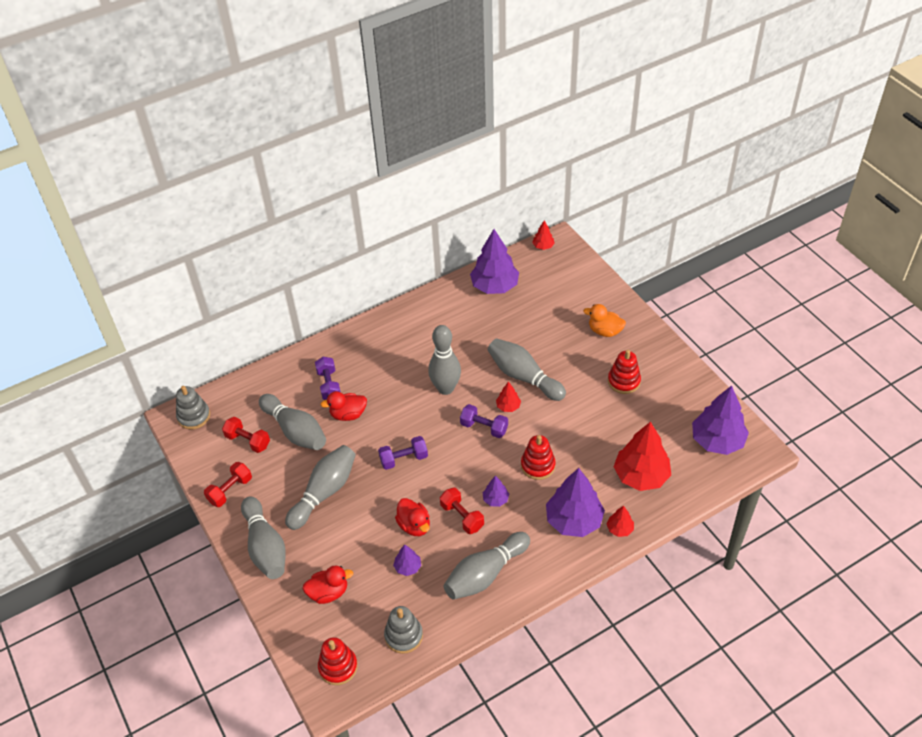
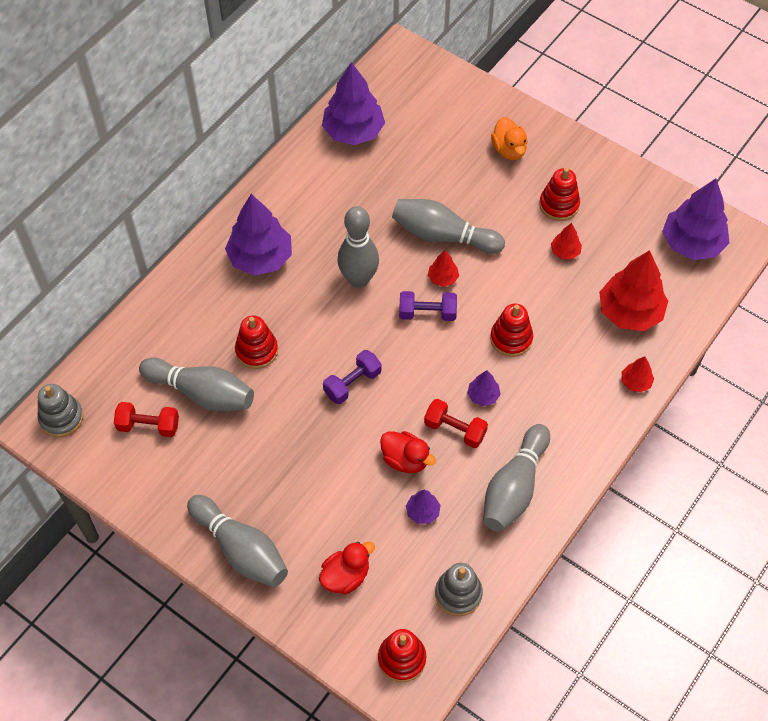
camera: 25 degrees left, 10 degrees up
red dumbbell [204,462,252,507] -> none
grey bowling pin [285,445,356,530] -> none
purple dumbbell [315,357,340,400] -> none
red duck [320,391,367,421] -> red stacking toy [235,316,278,369]
red tree [532,220,555,250] -> red tree moved to [551,223,582,259]
purple tree [546,468,605,537] -> purple tree moved to [225,194,292,276]
orange duck [583,304,626,337] -> orange duck turned 105 degrees counterclockwise [491,117,528,160]

